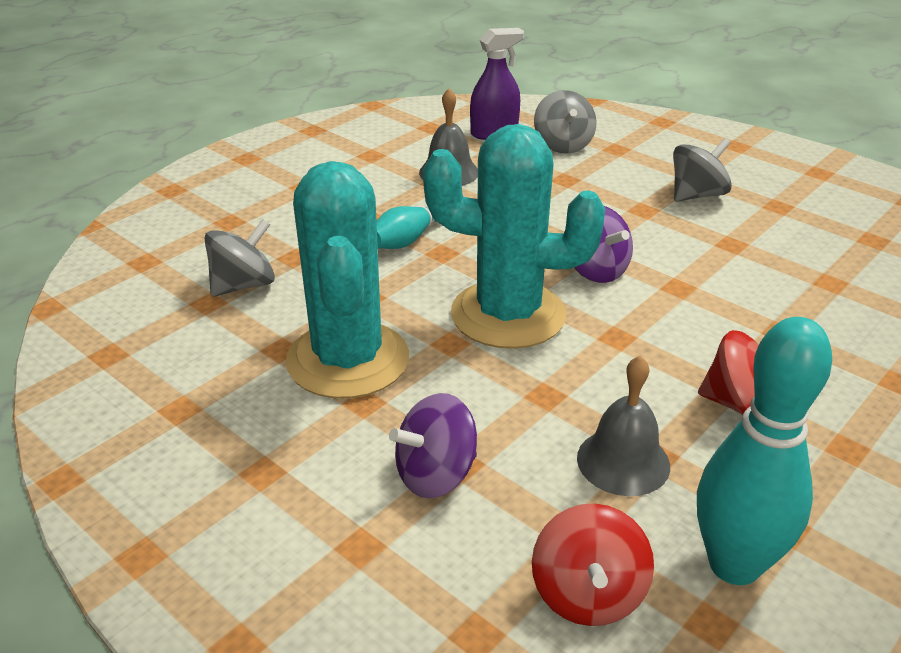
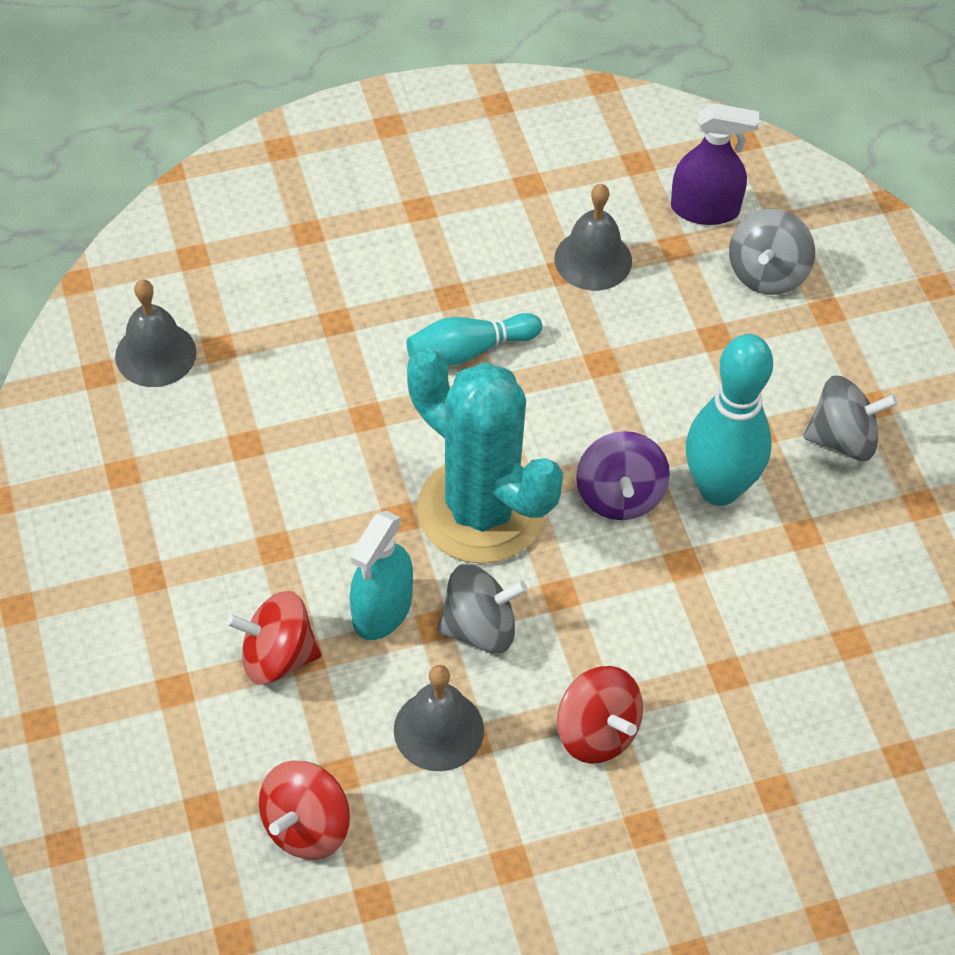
camera: 30 degrees right, 20 degrees up
grey spinning top [204,219,275,297] -> grey spinning top moved to [437,564,528,653]
turquoise cactus [286,161,409,399] -> none
purple spinning top [389,393,477,499] -> red spinning top [226,591,322,684]
turquoise bowling pin [697,317,832,585] -> turquoise bowling pin moved to [686,334,773,506]
none -> grey bell [115,280,197,387]
none -> turquoise spray bottle [350,511,413,640]

